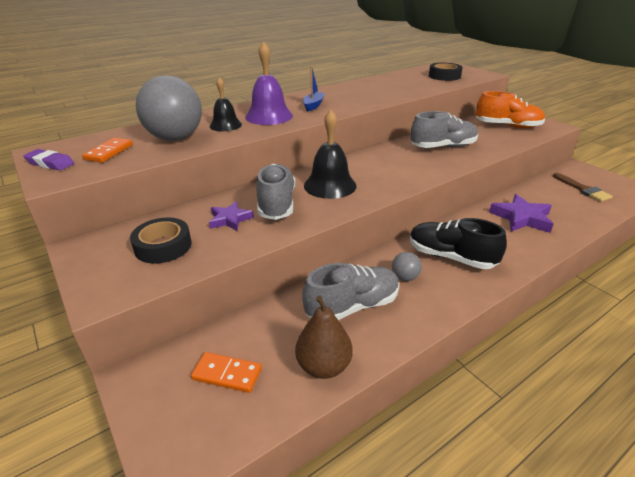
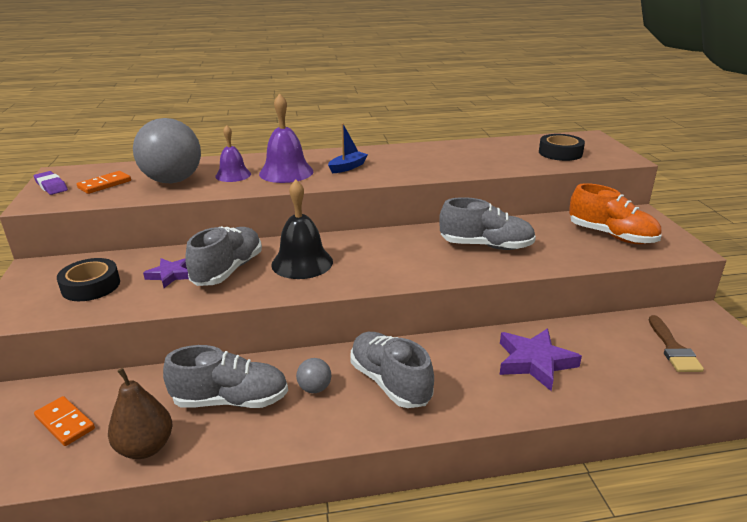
camera: 25 degrees right, 5 degrees down
black bell [210,77,242,131] -> purple bell [215,125,251,182]
black shoe [410,218,507,269] -> grey shoe [350,332,434,408]

